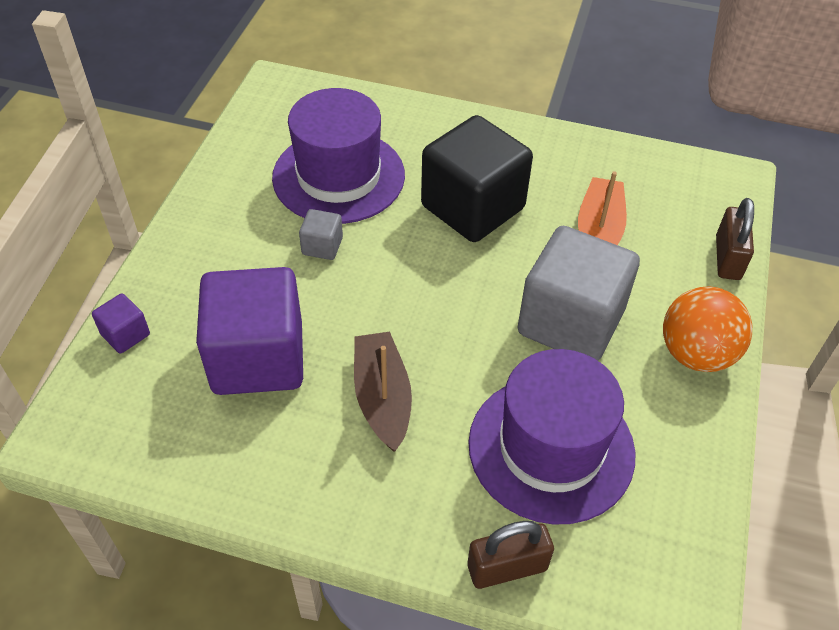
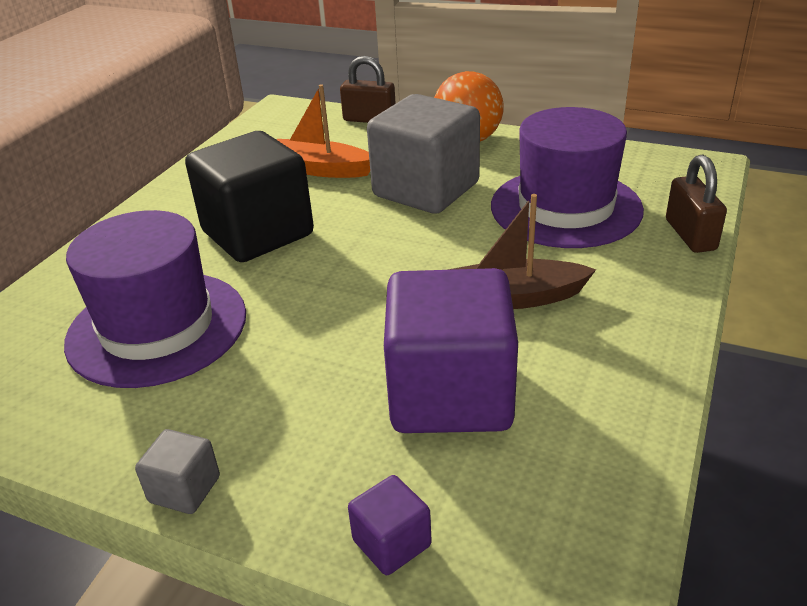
camera: 80 degrees left, 15 degrees down
grey cube [299,209,343,260] -> grey cube moved to [135,429,220,514]

